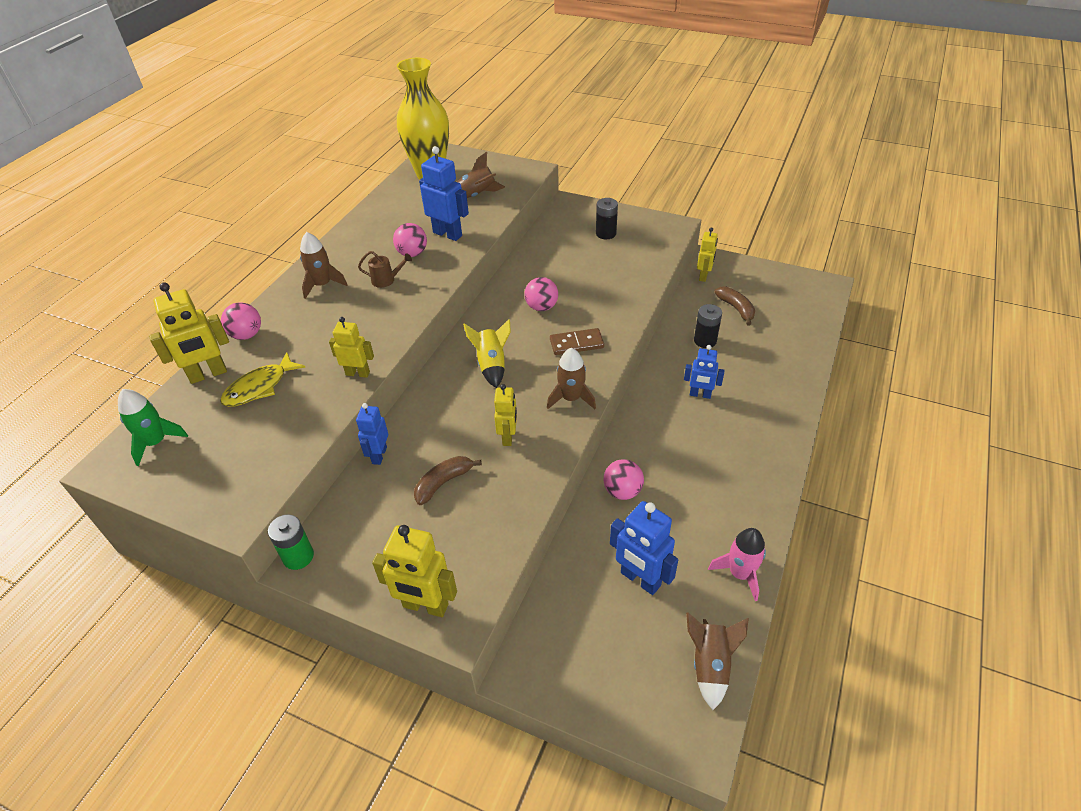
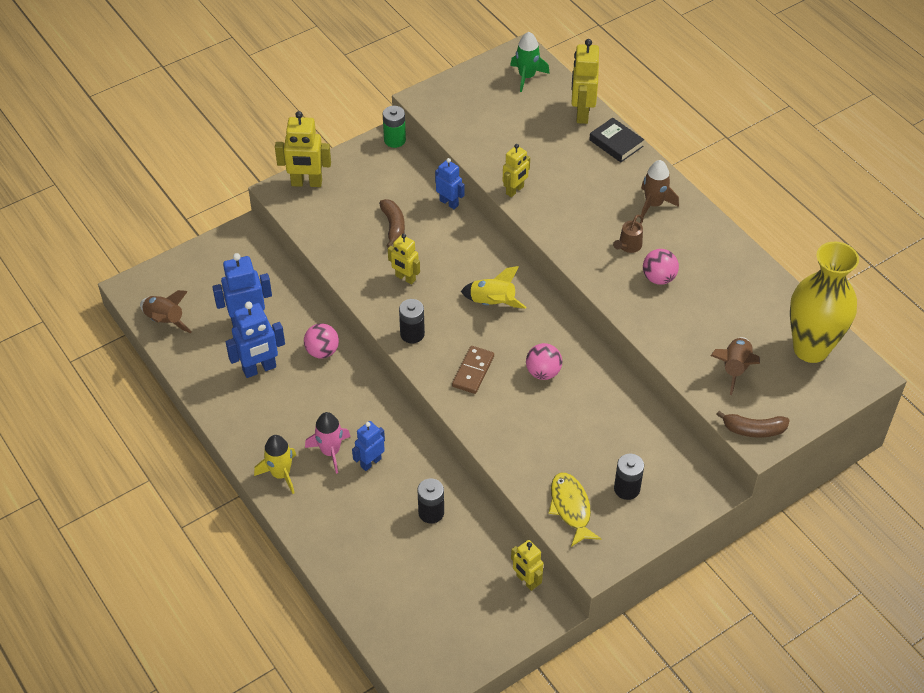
camera: 120 degrees right, 5 degrees up
yellow fish [220,352,305,407] -> yellow fish moved to [548,473,602,547]
pink ball [221,302,261,340] -> black book [589,118,644,162]
yellow robot [372,525,457,617] -> yellow robot turned 135 degrees counterclockwise [275,111,331,187]
blue robot [419,146,469,241] -> blue robot moved to [226,302,285,378]
brown rocket [547,348,596,409] -> black battery [399,299,425,343]
pink rocket [708,528,766,601] -> pink rocket moved to [305,412,351,474]
brown banana [714,287,755,326] -> brown banana moved to [716,411,790,437]
none -> yellow rocket [254,435,296,494]

